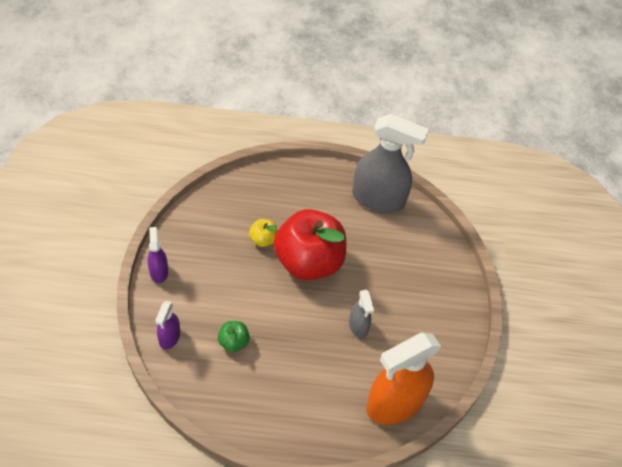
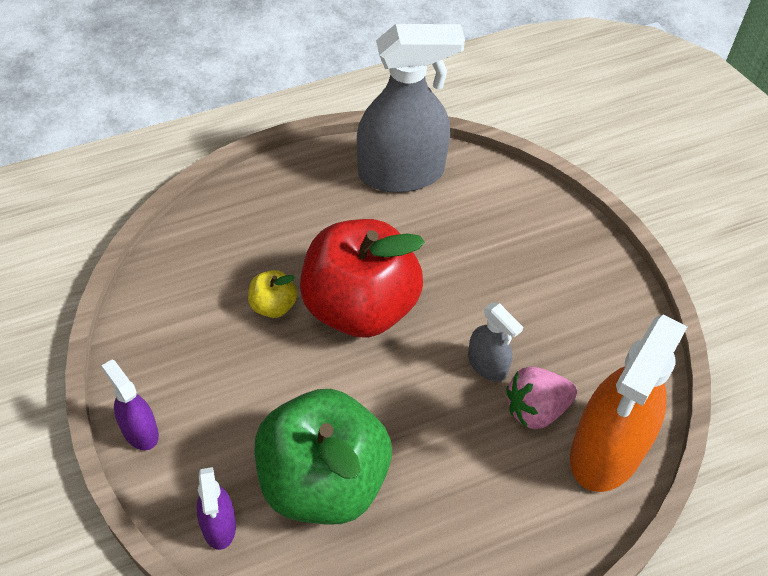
camera: 25 degrees left, 0 degrees up
green apple [218,321,250,352] -> green apple [255,389,392,525], size x2.43
none -> pink strawberry [506,366,577,429]

